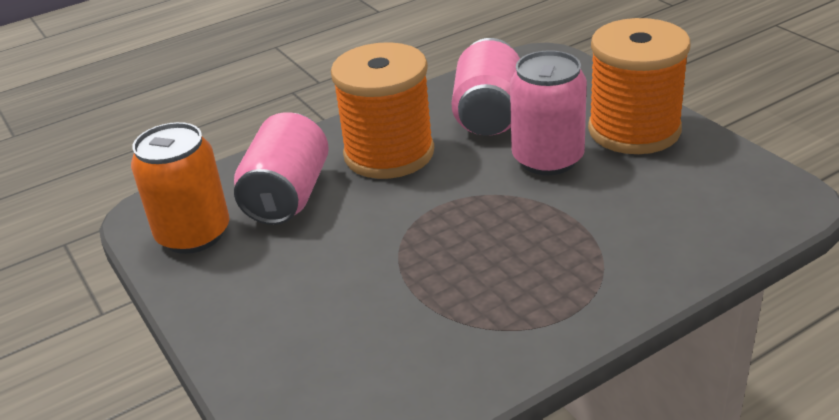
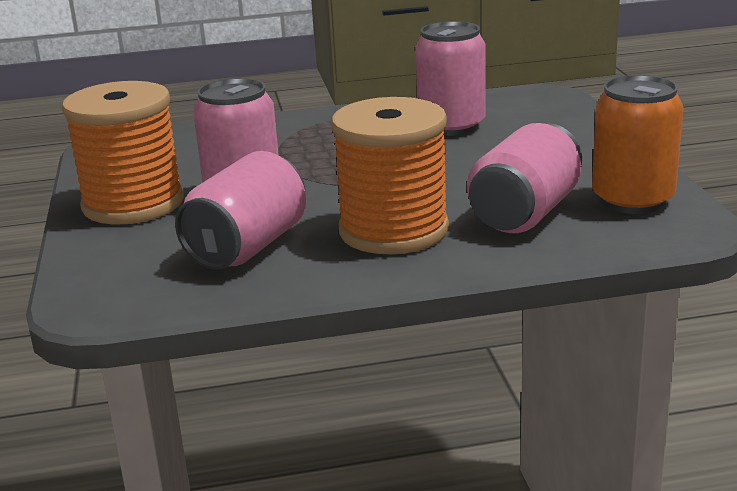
camera: 160 degrees left, 10 degrees down
none -> pink can [415,21,486,136]

